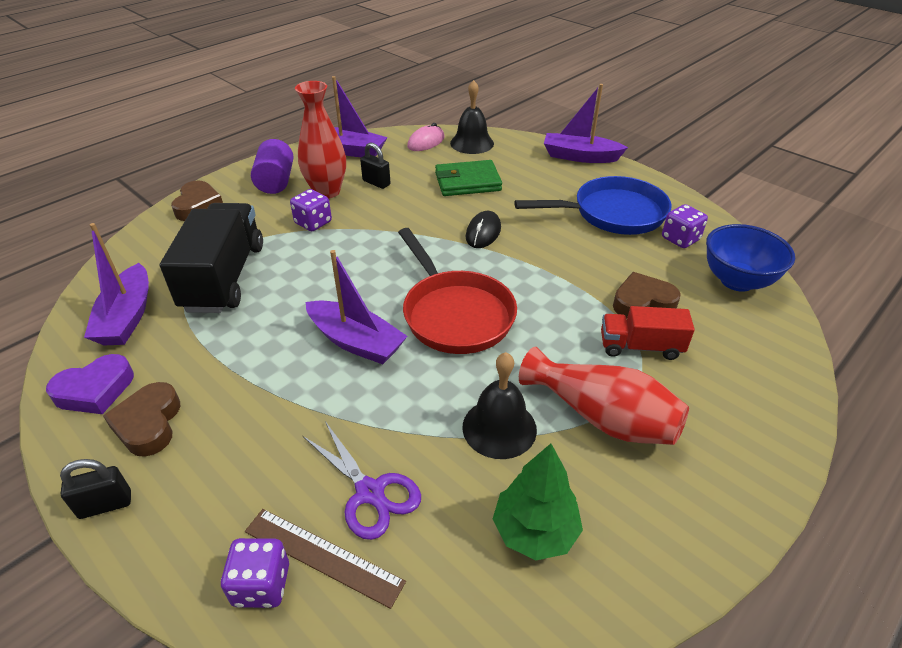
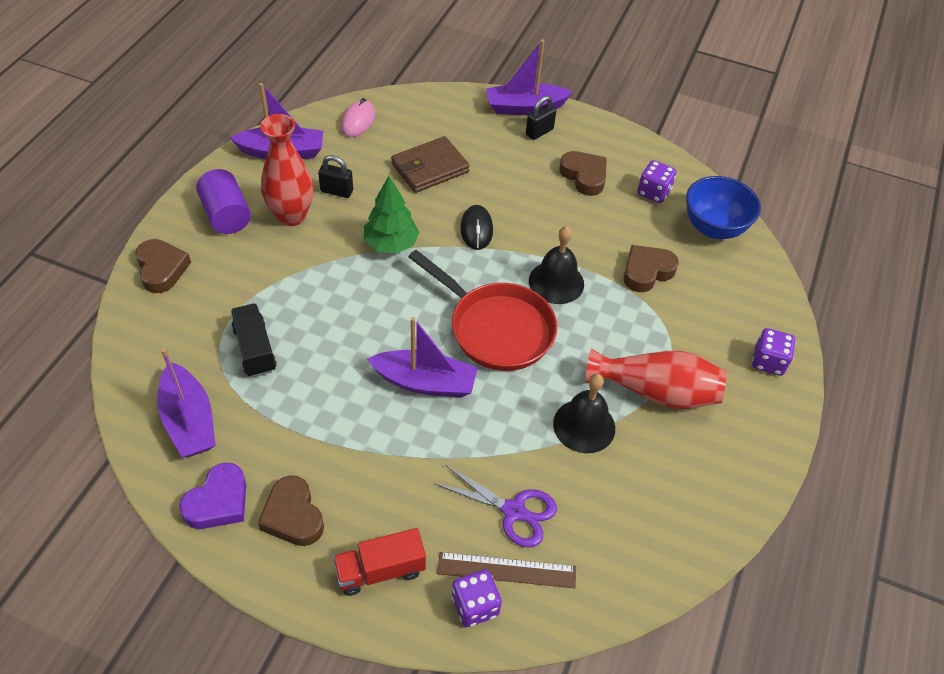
camera: 25 degrees left, 10 degrees up
black padlock [60,459,131,519] -> black padlock moved to [526,96,556,140]
black truck [160,203,263,313] -> black truck [231,303,277,377], size x0.56
purple dice [290,189,332,231] -> purple dice moved to [752,328,795,376]
green wallet [435,160,502,196] -> brown wallet [391,136,470,193]
black bell [450,80,494,154] -> black bell moved to [529,226,584,304]
green tree [493,444,583,560] -> green tree moved to [364,176,419,254]
blue pan [514,176,671,235] -> brown heart [559,151,607,196]
red truck [601,306,695,360] -> red truck moved to [333,528,426,596]

